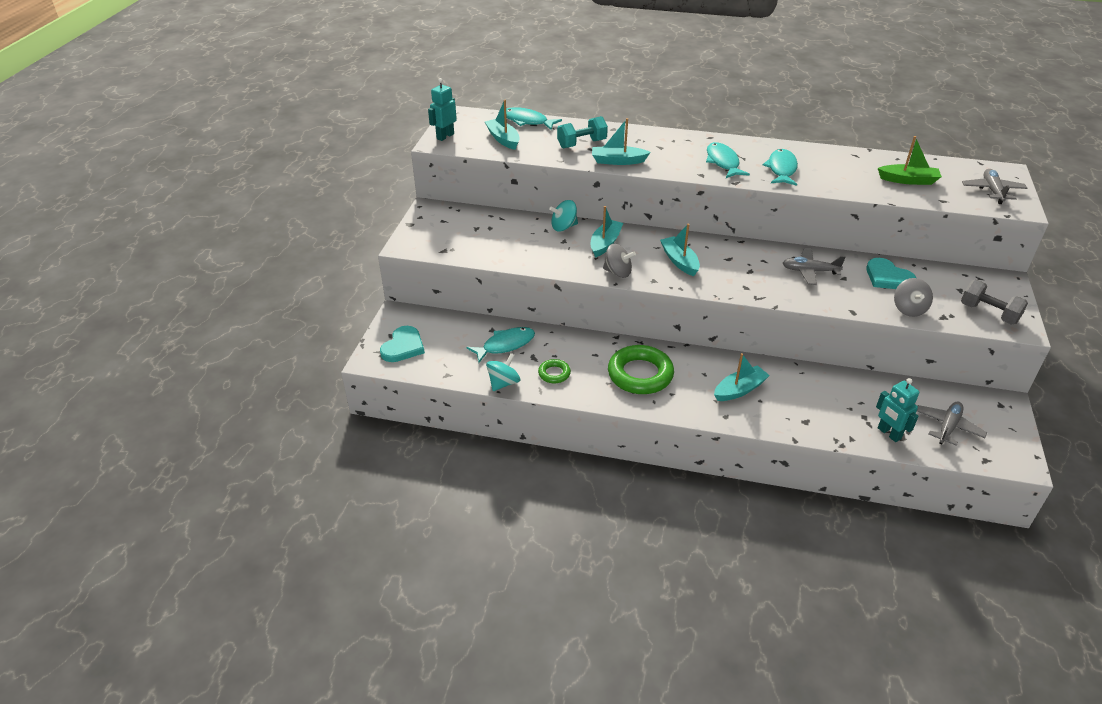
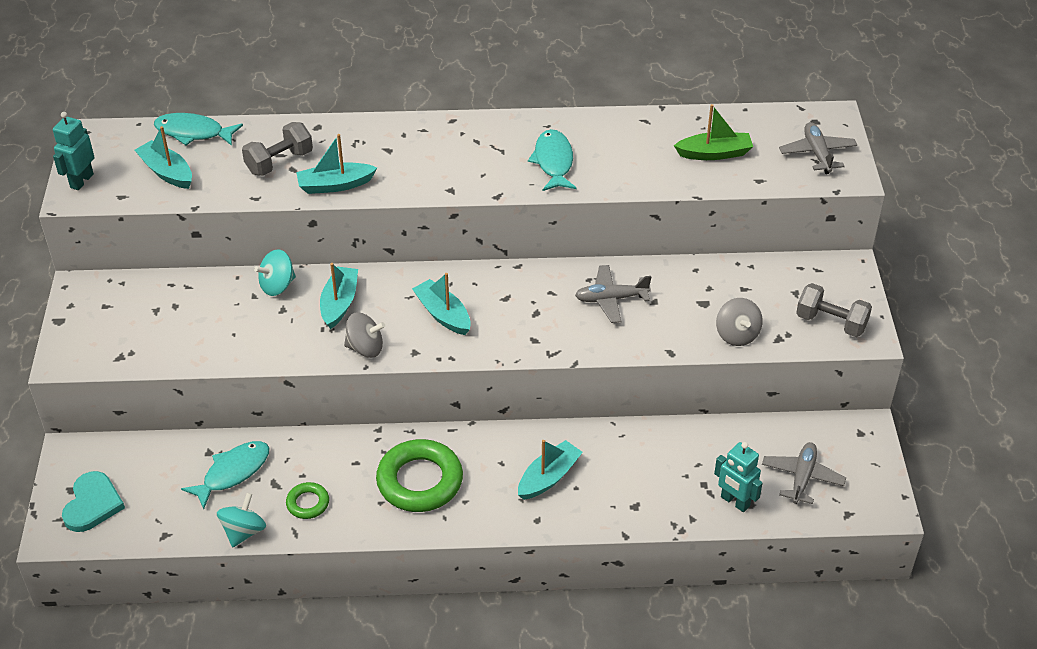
camera: 15 degrees left, 5 degrees up
turquoise dumbbell [557,116,608,148] -> grey dumbbell [242,122,313,176]
turquoise fish [706,142,750,178] -> none
turquoise heart [866,258,916,289] -> none

